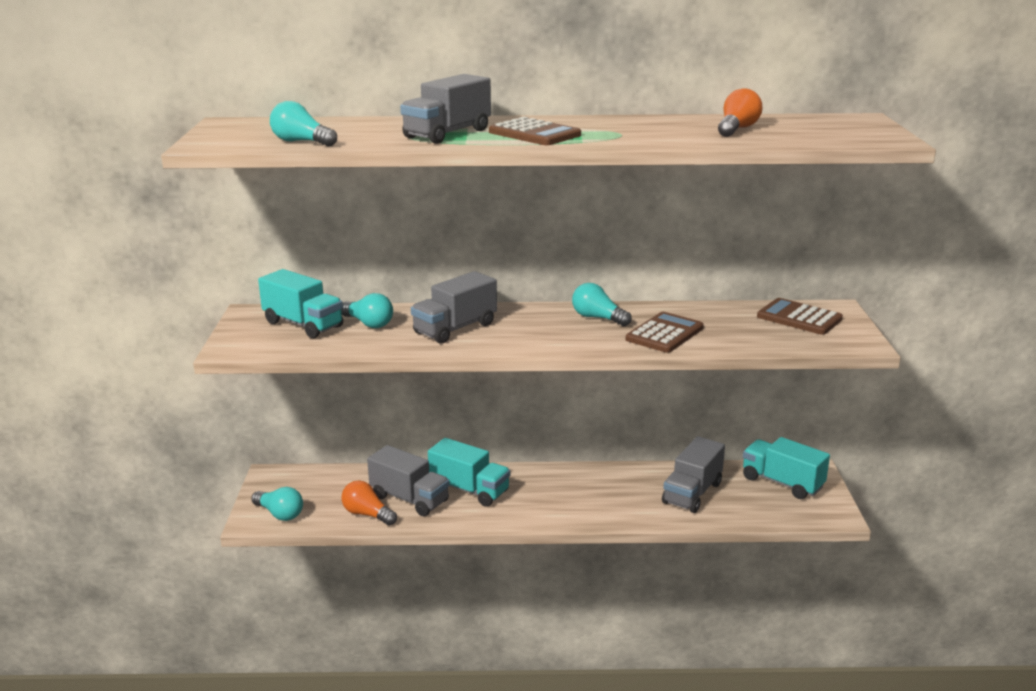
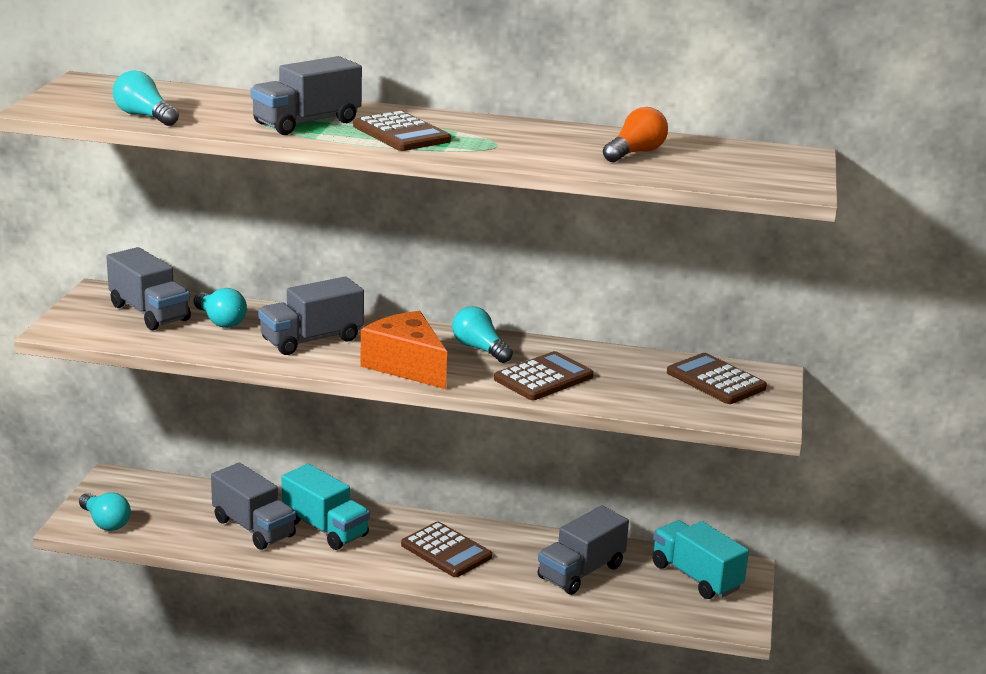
camera: 10 degrees right, 0 degrees up
turquoise truck [258,269,343,338] -> grey truck [107,247,191,330]
orange light bulb [341,481,397,525] -> none
none -> orange cheese [360,311,447,389]
none -> brown calculator [401,522,492,577]

